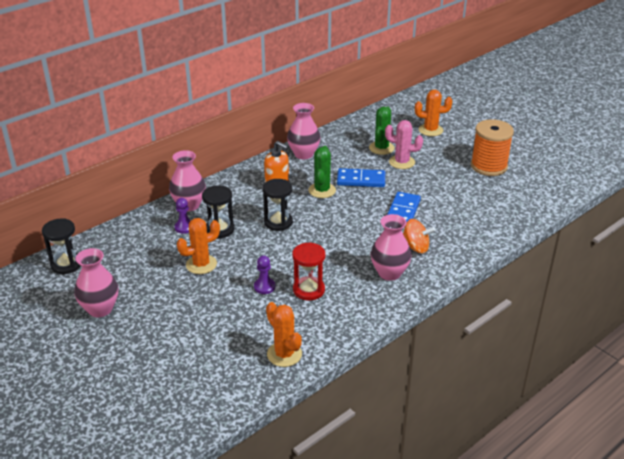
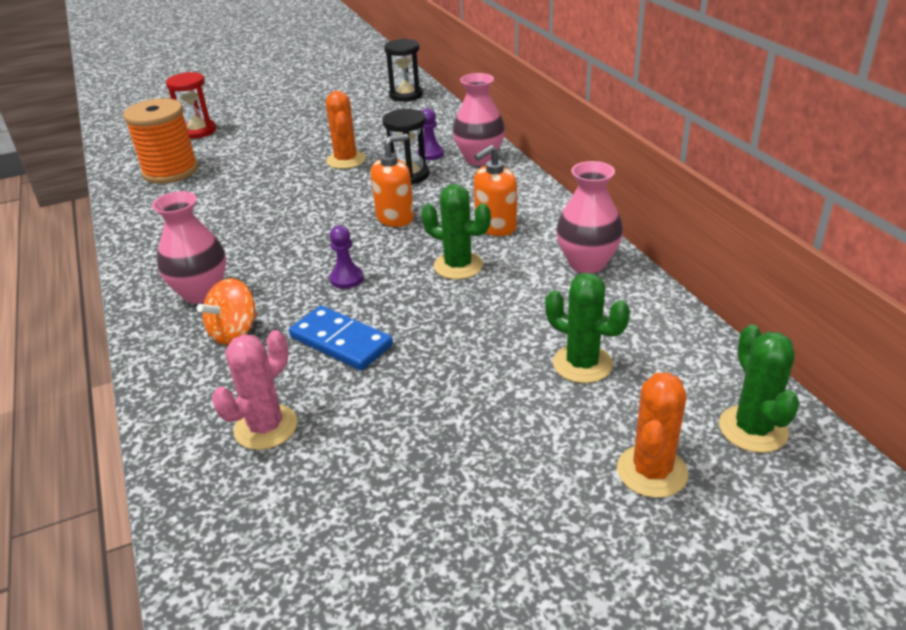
camera: 110 degrees right, 0 degrees up
pink vase [74,248,118,317] -> none
purple pawn [254,256,275,294] -> purple pawn moved to [329,225,364,289]
black hourglass [263,179,293,231] -> orange soap dispenser [371,134,414,227]
orange cactus [266,302,302,367] -> none
red hourglass [292,242,325,300] -> red hourglass moved to [166,72,216,139]
blue domino [337,168,385,187] -> none
pink cactus [385,120,423,169] -> pink cactus moved to [212,330,298,450]
orange spool [471,119,514,176] -> orange spool moved to [123,98,198,184]
none -> green cactus [719,324,800,453]

